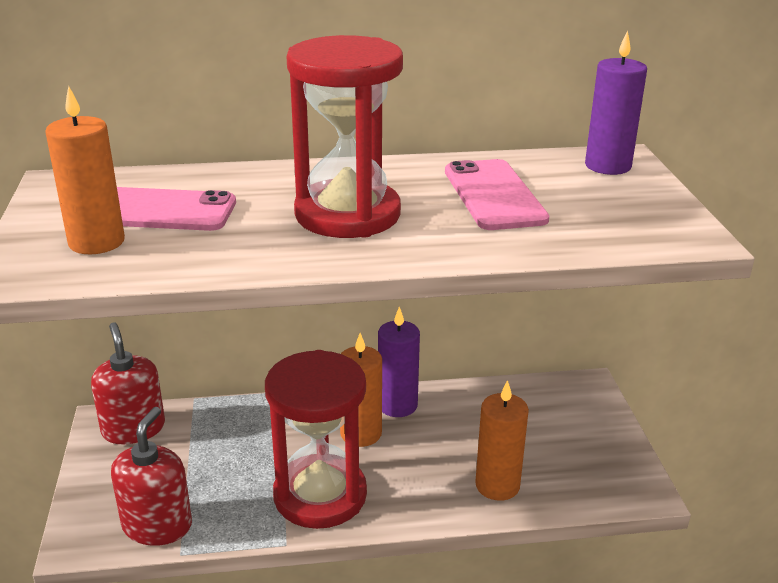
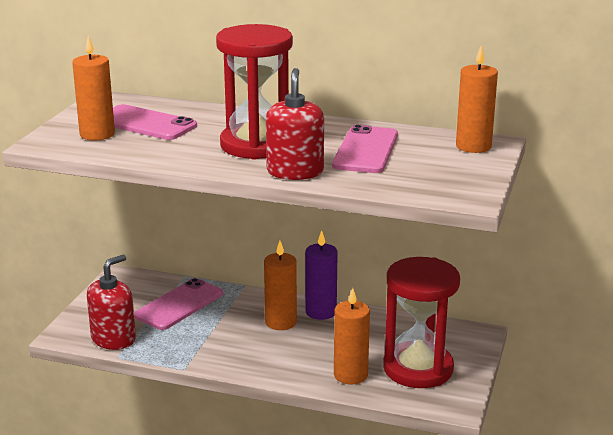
camera: 25 degrees right, 5 degrees down
red soap dispenser [91,322,165,444] -> red soap dispenser moved to [266,68,324,180]
red hourglass [265,350,367,529] -> red hourglass moved to [383,257,460,388]
purple candle [585,30,647,175] -> orange candle [456,46,498,153]
none -> pink phone [134,278,223,330]

